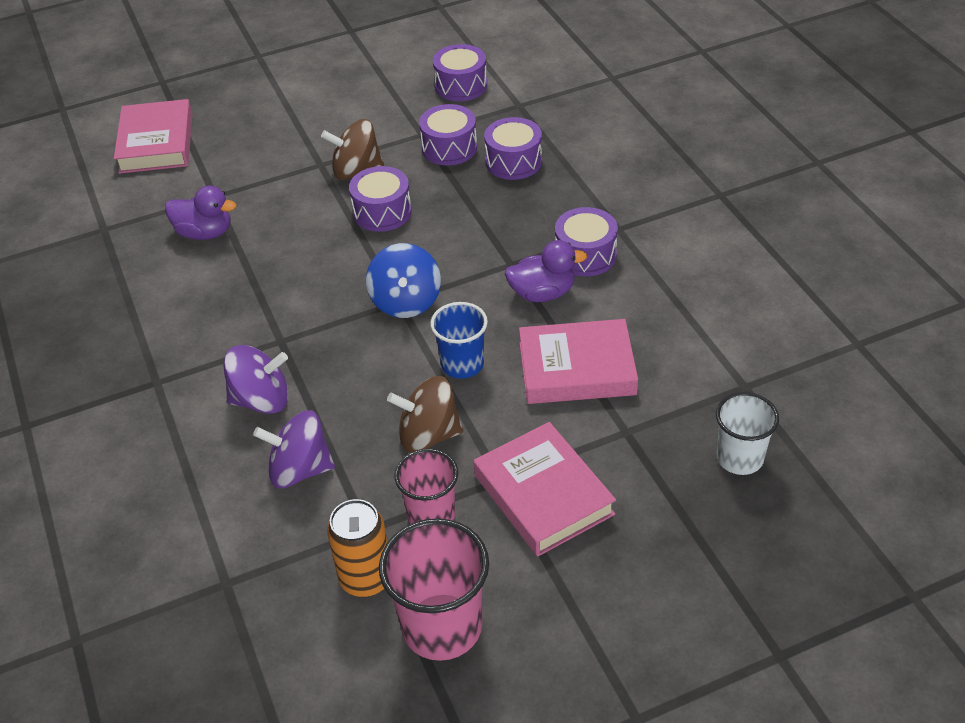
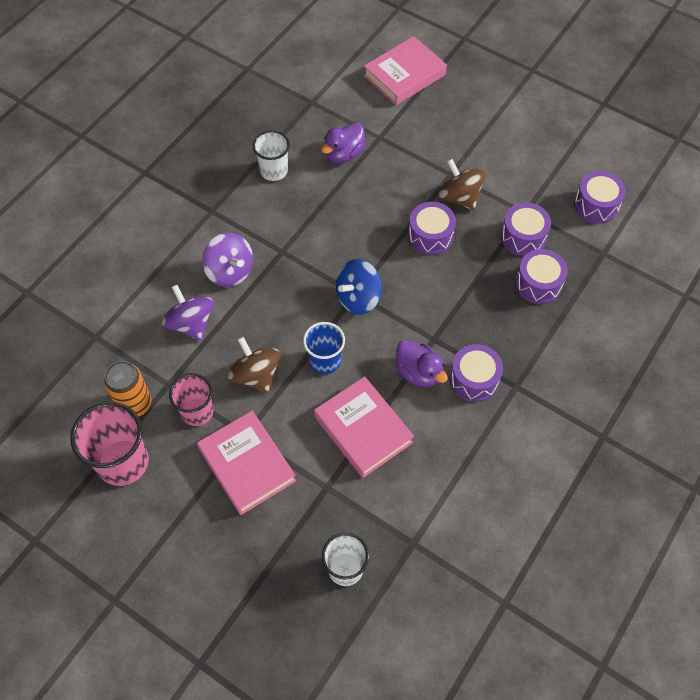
camera: 55 degrees right, 15 degrees up
purple duck [165,185,237,240] -> purple duck turned 60 degrees clockwise [321,122,365,163]
pink book [473,422,616,556] -> pink book turned 60 degrees counterclockwise [197,411,296,515]
none -> white cup [253,130,290,181]

